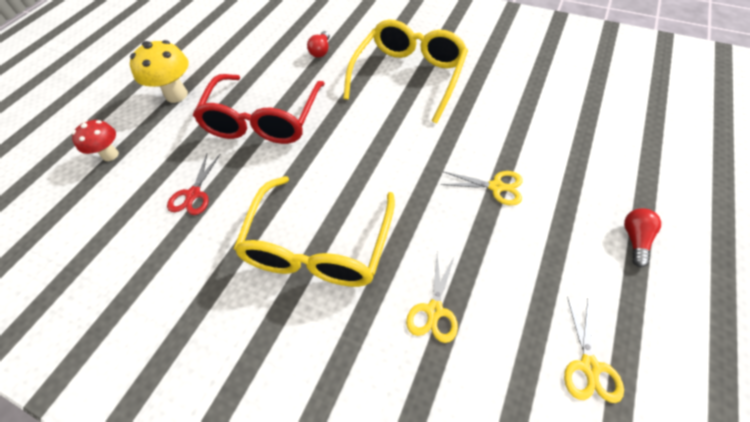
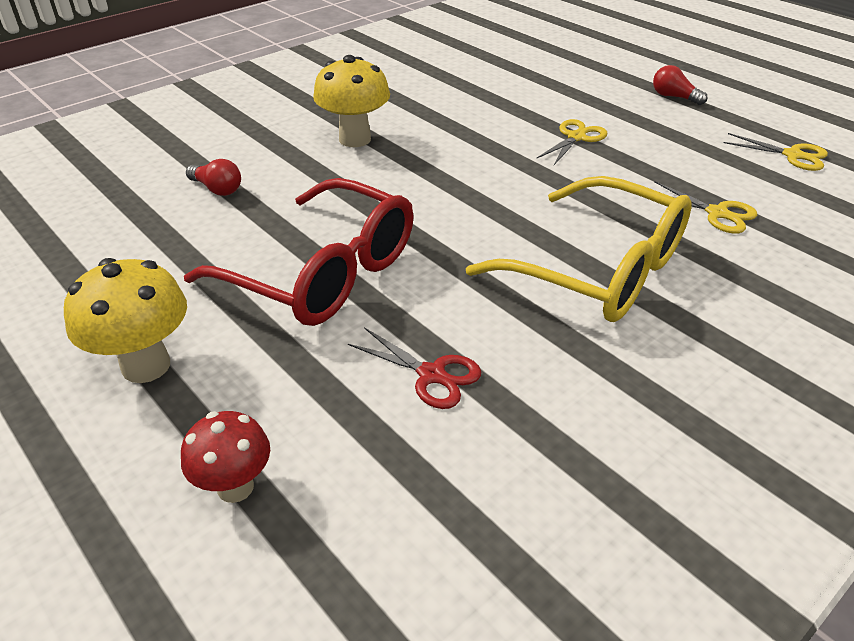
camera: 70 degrees left, 15 degrees down
yellow glasses [343,19,468,123] -> yellow mushroom [313,55,390,147]

